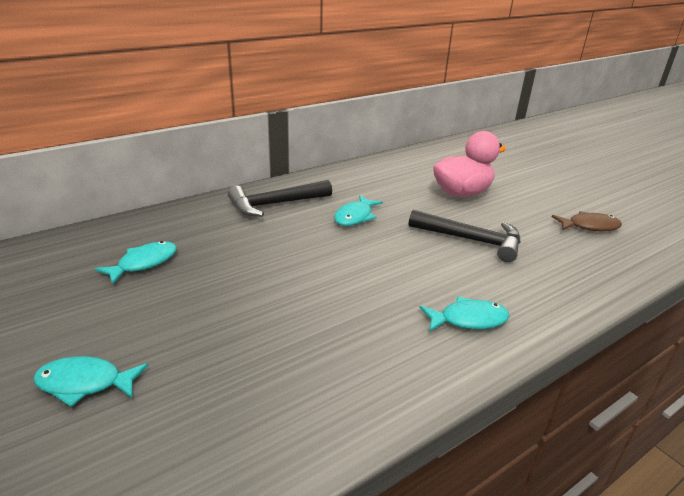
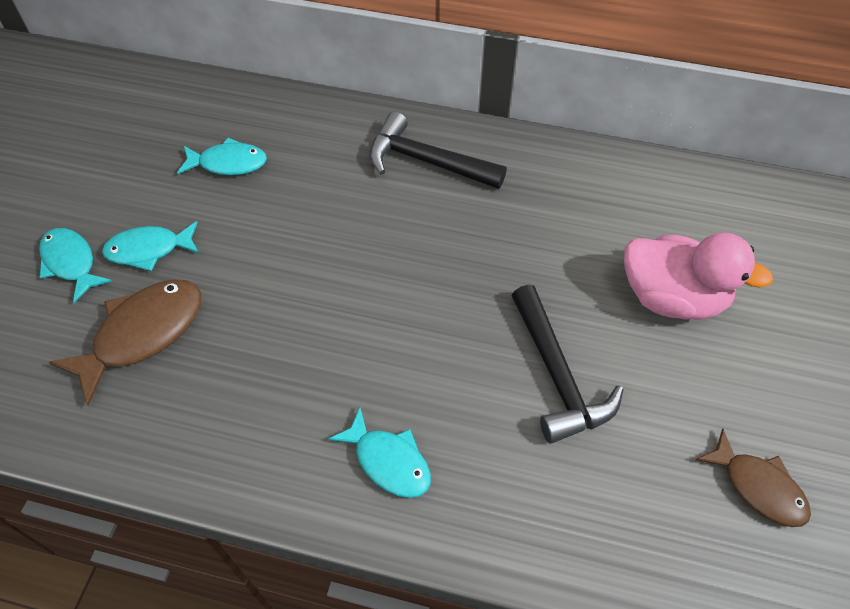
camera: 50 degrees right, 25 degrees up
turquoise fish [334,195,383,226] -> turquoise fish moved to [102,221,199,271]
none -> brown fish [49,279,202,406]

